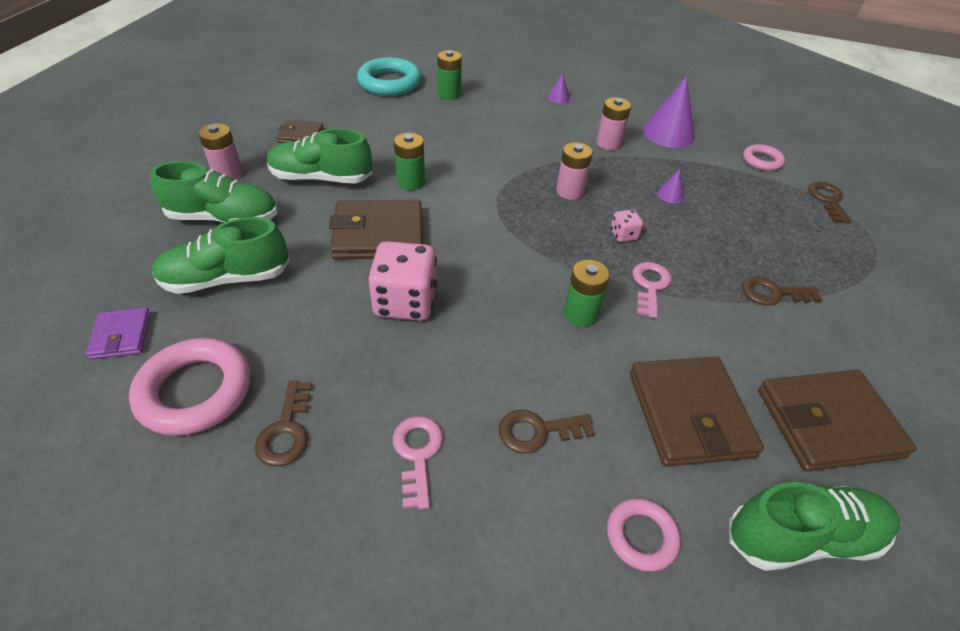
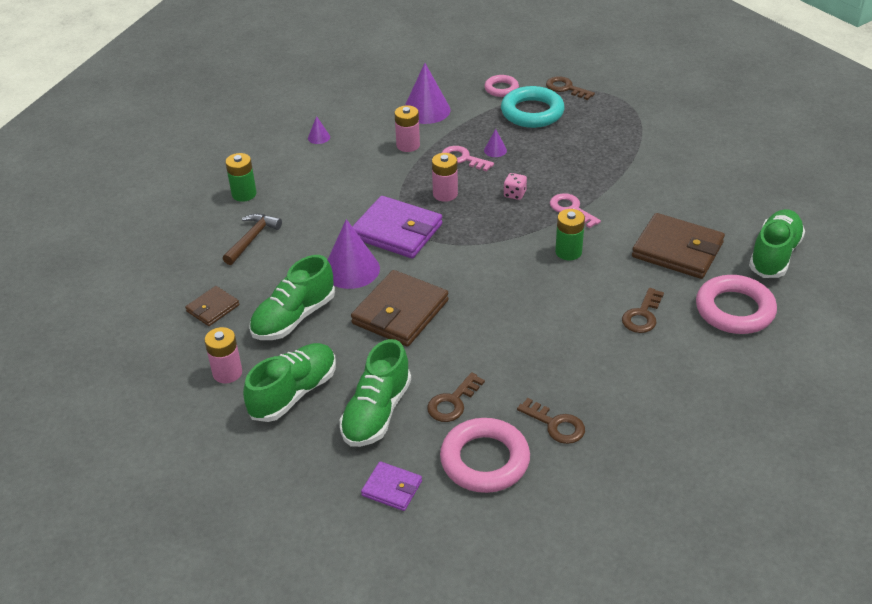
camera: 50 degrees left, 5 degrees down
turquoise ring [357,57,421,96] -> turquoise ring moved to [501,86,565,128]
pink dice [368,241,437,321] -> none
pink key [392,416,443,510] -> pink key moved to [442,146,494,171]
green battery [394,133,425,190] -> purple cone [328,219,380,289]
pink ring [607,498,680,572] -> pink ring [696,275,777,334], size x1.79
brown key [742,276,822,305] -> brown key moved to [427,372,485,422]
brown wallet [758,370,917,472] -> none
none -> brown hammer [223,214,282,265]
none -> purple wallet [352,196,443,258]

